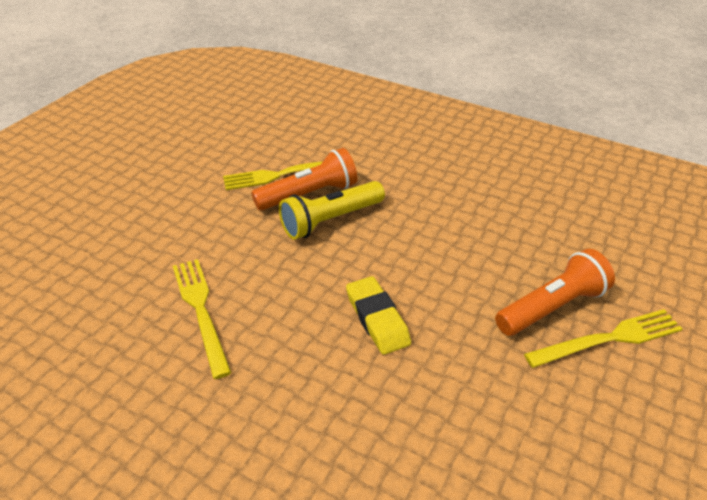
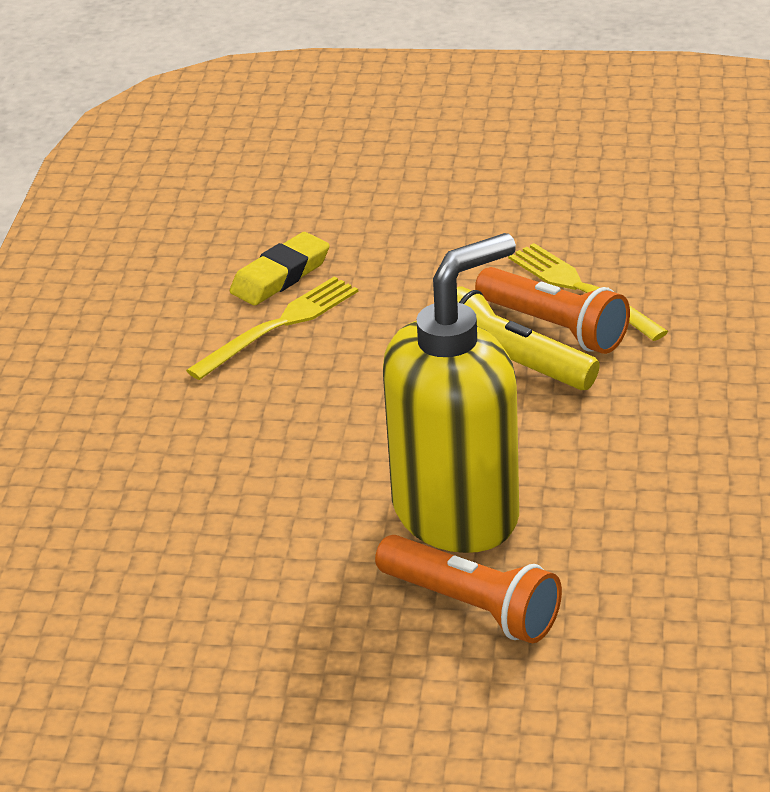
camera: 70 degrees right, 5 degrees down
yellow eraser [346,276,411,355] -> yellow eraser moved to [230,232,330,305]
yellow fork [524,309,683,368] -> none
none -> yellow soap dispenser [383,233,519,553]

